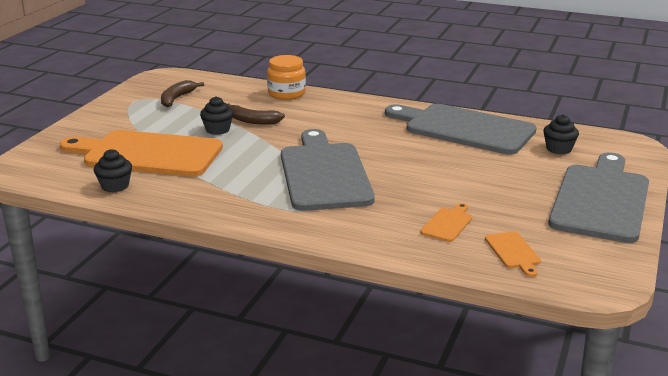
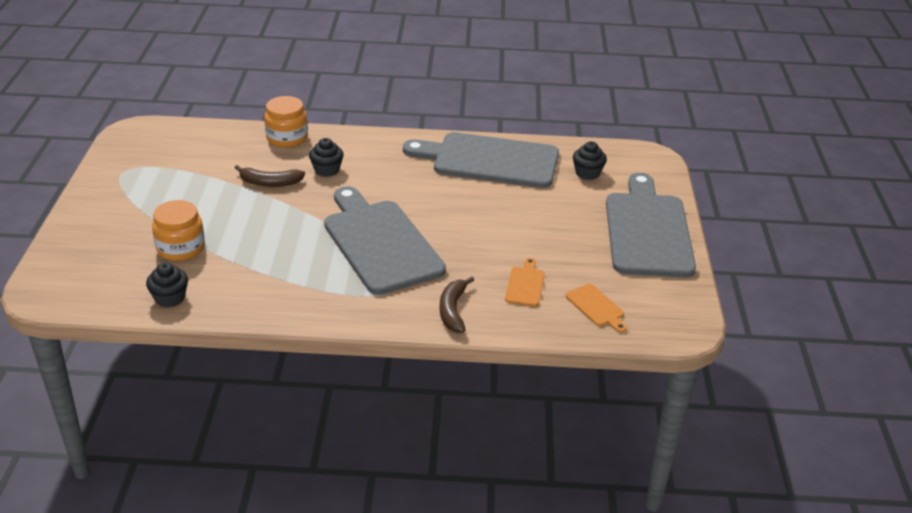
camera: 20 degrees left, 10 degrees up
orange cutting board [59,130,223,177] -> orange jar [152,200,205,261]
brown banana [161,80,204,107] -> brown banana moved to [440,277,474,333]
black cupcake [200,96,233,135] -> black cupcake moved to [309,138,344,177]

